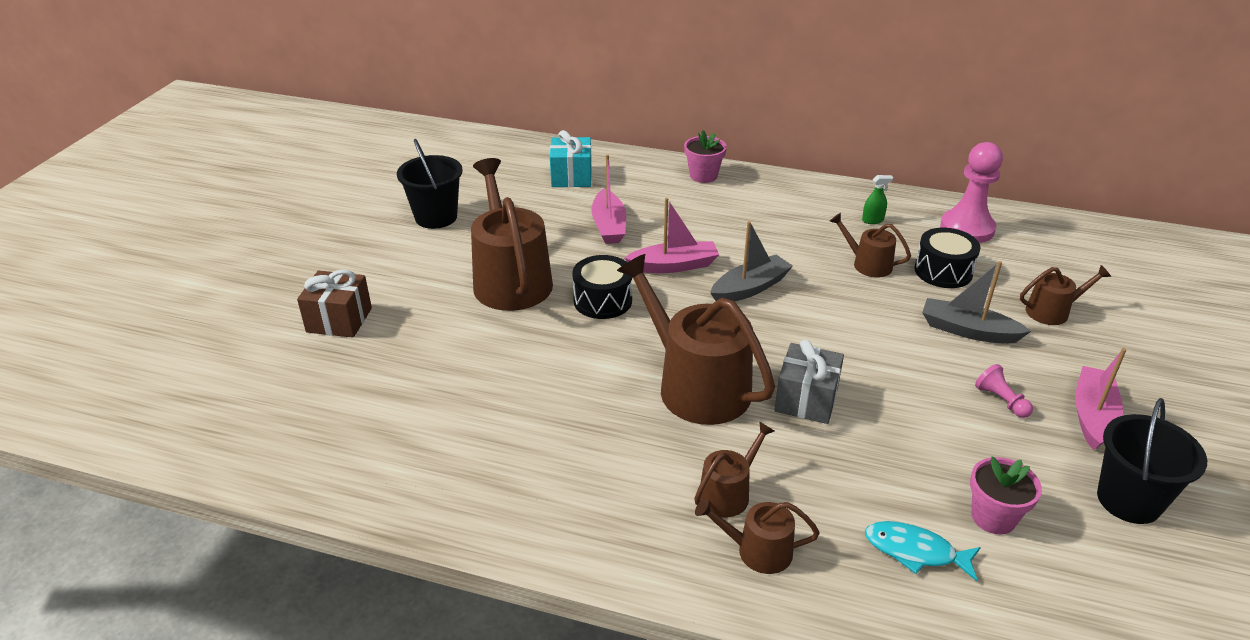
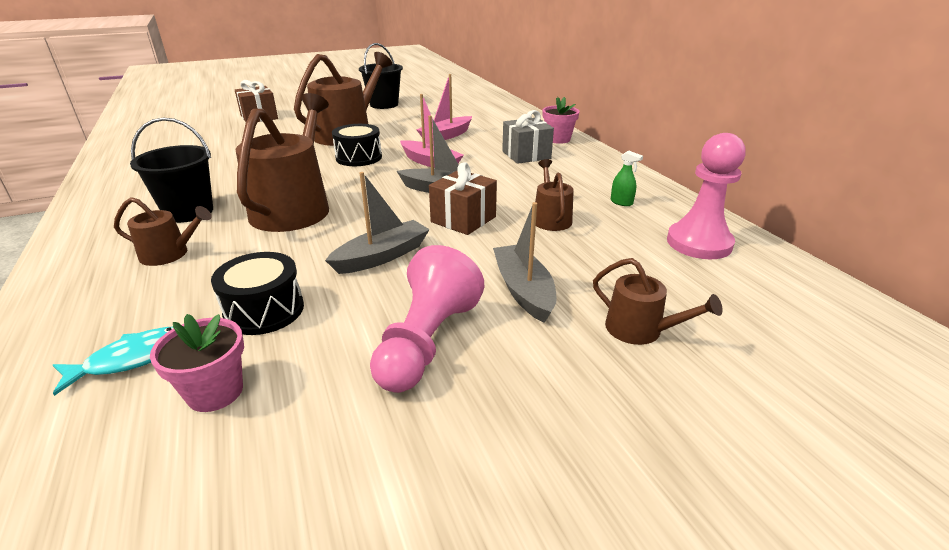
camera: 50 degrees right, 5 degrees down
turquoise gift [550,130,592,187] -> none
brown watering can [695,498,820,574] -> none
grey gift [774,339,844,424] -> grey gift moved to [502,110,554,164]
turquoise fish [865,521,981,581] -> turquoise fish turned 75 degrees clockwise [53,327,174,396]
black drum [914,228,981,288] -> black drum moved to [211,252,304,335]
pink pawn [975,364,1033,418] -> pink pawn [370,245,484,393], size x2.10
pink boat [1075,348,1126,450] -> none
black bucket [1097,398,1207,524] -> black bucket moved to [130,117,213,223]
none -> grey boat [325,172,430,274]
none -> brown gift [429,162,497,235]

